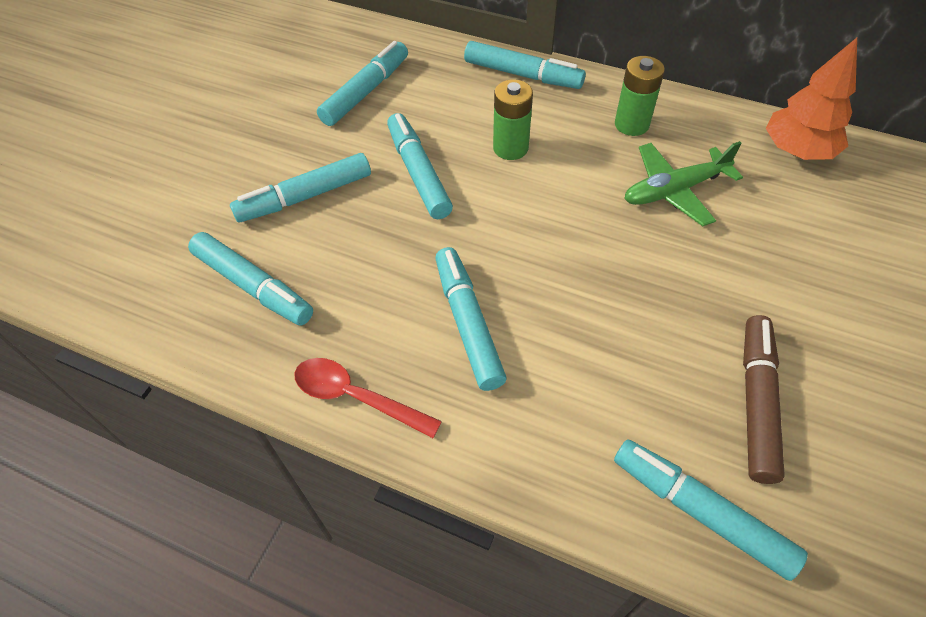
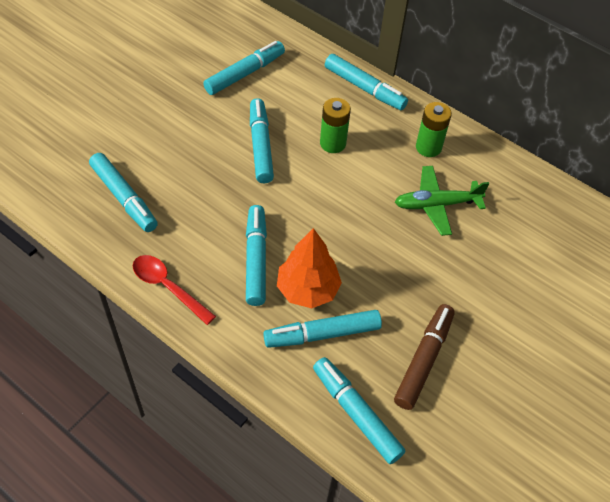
camera: 10 degrees right, 0 degrees up
turquoise marker [230,153,371,223] -> turquoise marker moved to [263,310,382,348]
orange tree [766,38,857,160] -> orange tree moved to [277,228,342,308]

